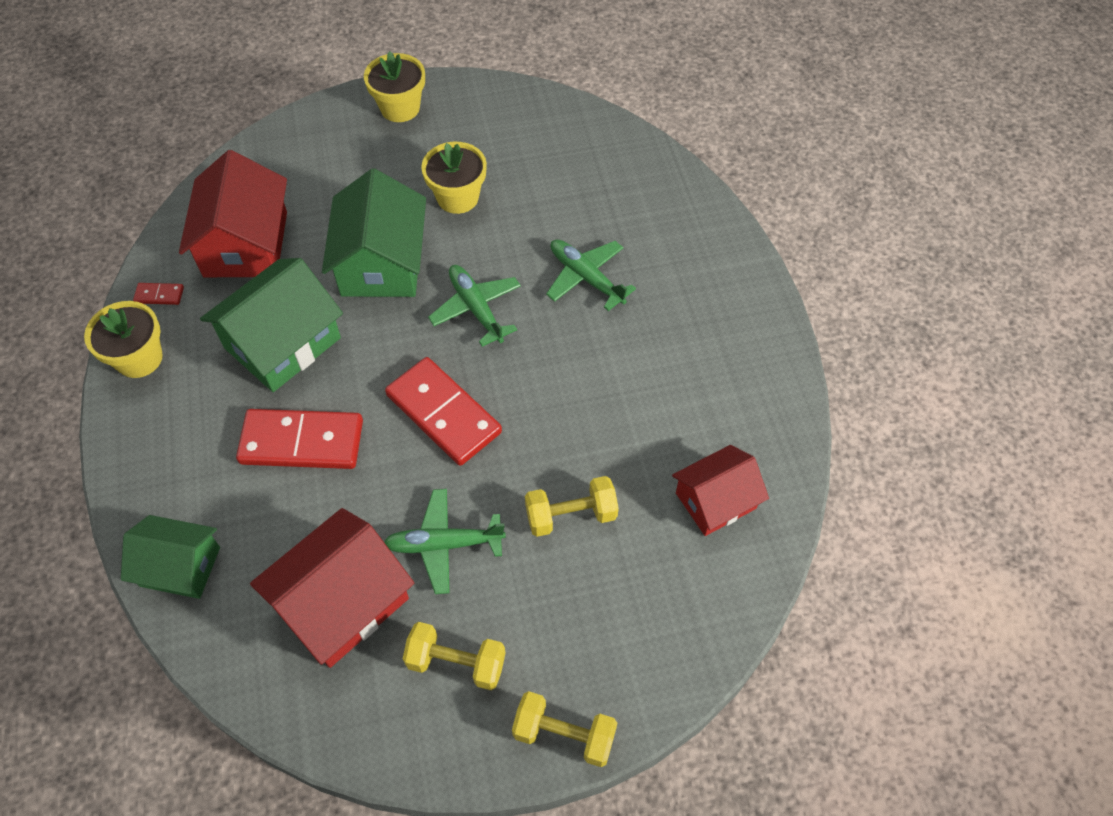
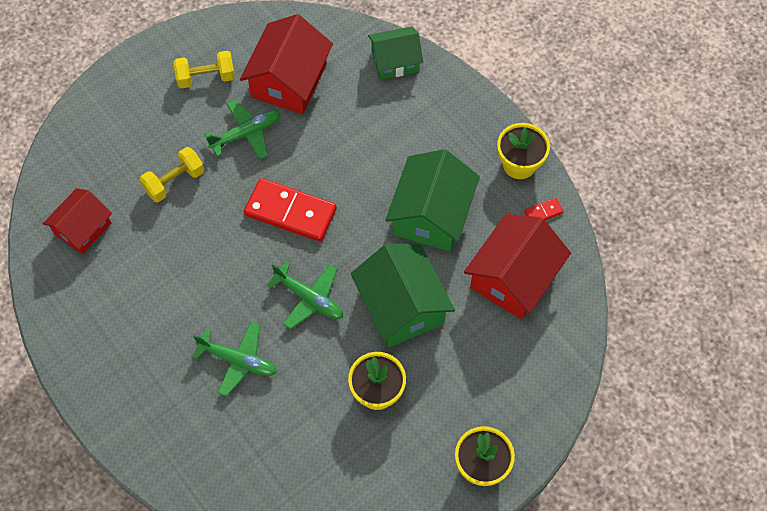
camera: 155 degrees right, 5 degrees up
red house [179,150,287,277] -> red house turned 60 degrees clockwise [464,214,571,319]
red domino [236,409,363,469] -> none
yellow dumbbell [512,691,617,767] -> none

